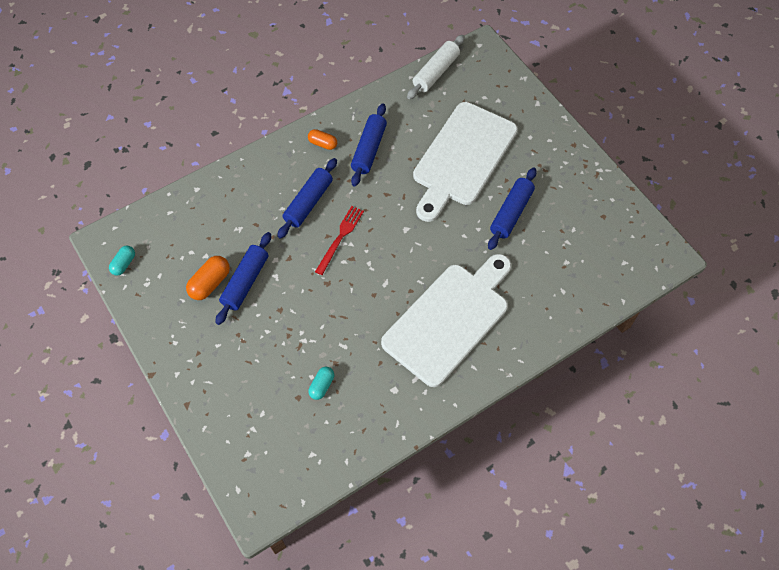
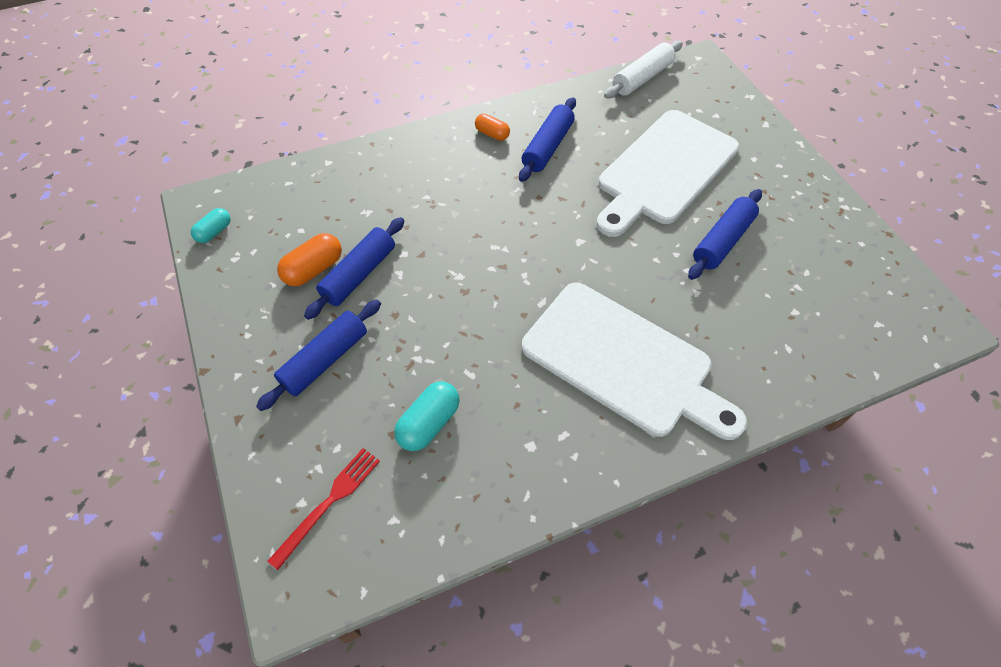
camera: 10 degrees right, 5 degrees down
blue rolling pin [277,158,337,239] -> blue rolling pin moved to [256,300,381,411]
turquoise capsule [308,367,334,400] -> turquoise capsule [394,382,460,451], size x1.53
red fork [315,206,364,275] -> red fork moved to [268,448,380,570]
white cutting board [381,254,511,387] -> white cutting board turned 75 degrees clockwise [522,283,747,440]

